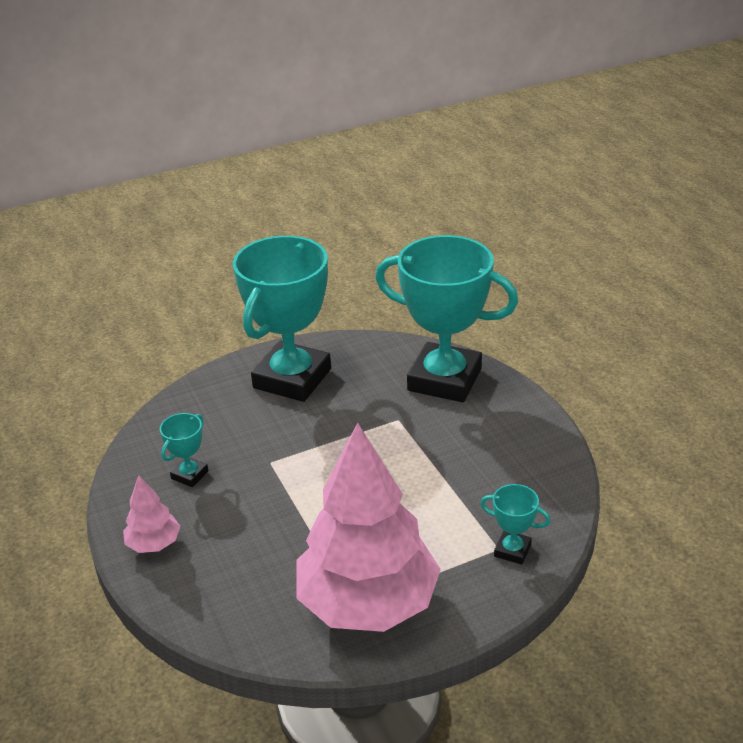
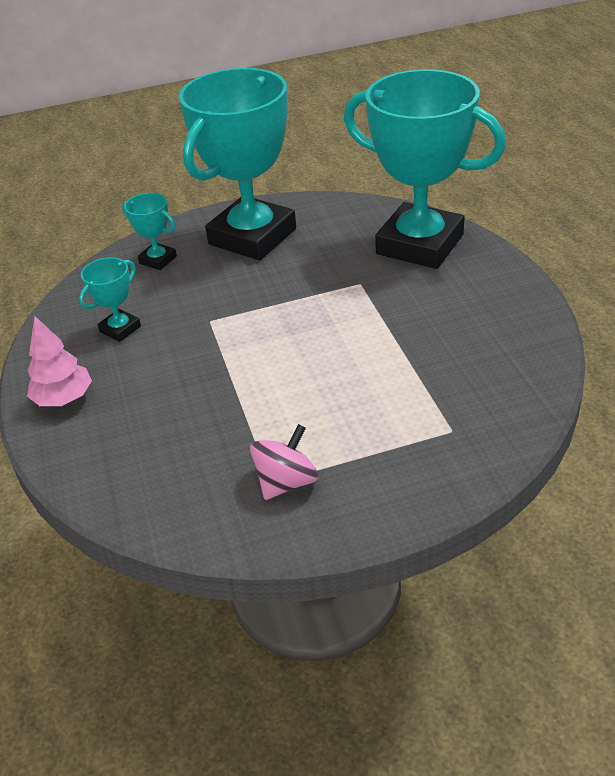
camera: 10 degrees right, 5 degrees up
pink tree [296,422,441,632] -> pink spinning top [250,424,318,500]
turquoise trophy [480,484,550,565] -> turquoise trophy moved to [122,193,177,270]

